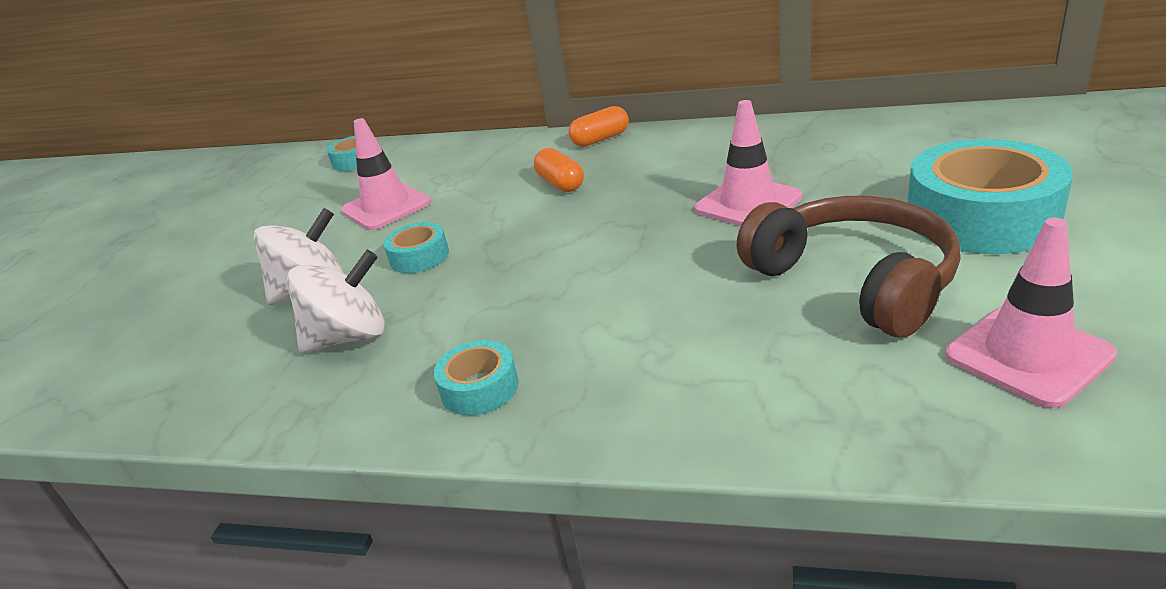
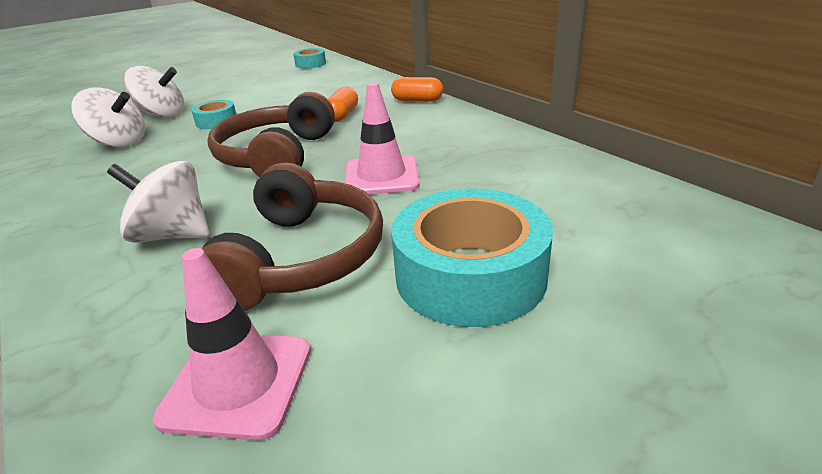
camera: 40 degrees right, 0 degrees up
pink traffic cone [341,118,431,230] -> none
turquoise tape [434,340,519,415] -> none
none -> white spinning top [107,161,210,243]
none -> brown headphones [207,92,335,177]

